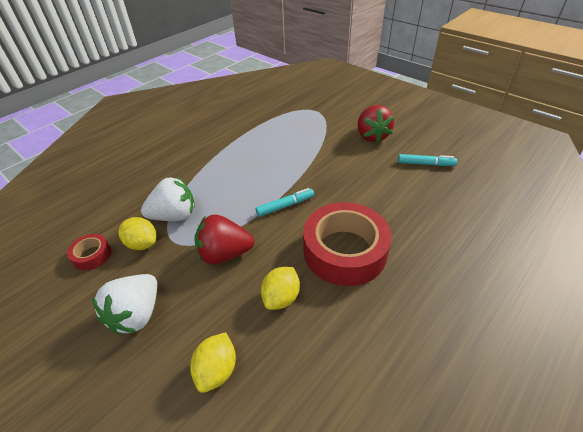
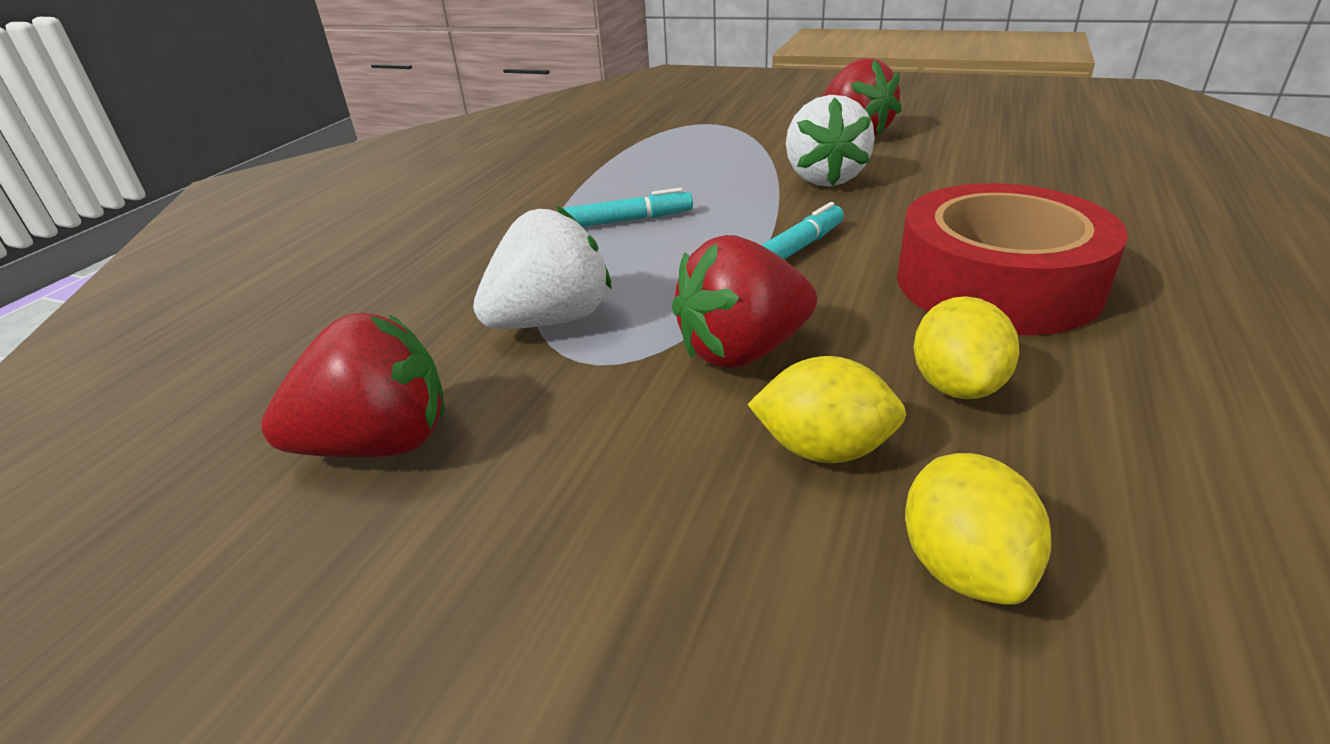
camera: 20 degrees left, 10 degrees down
red tape [67,234,111,270] -> red strawberry [261,313,445,457]
white strawberry [92,274,157,335] -> white strawberry moved to [786,95,875,186]
yellow lemon [118,217,156,250] -> yellow lemon moved to [747,356,906,463]
turquoise marker [398,154,457,166] -> turquoise marker moved to [563,188,693,227]

